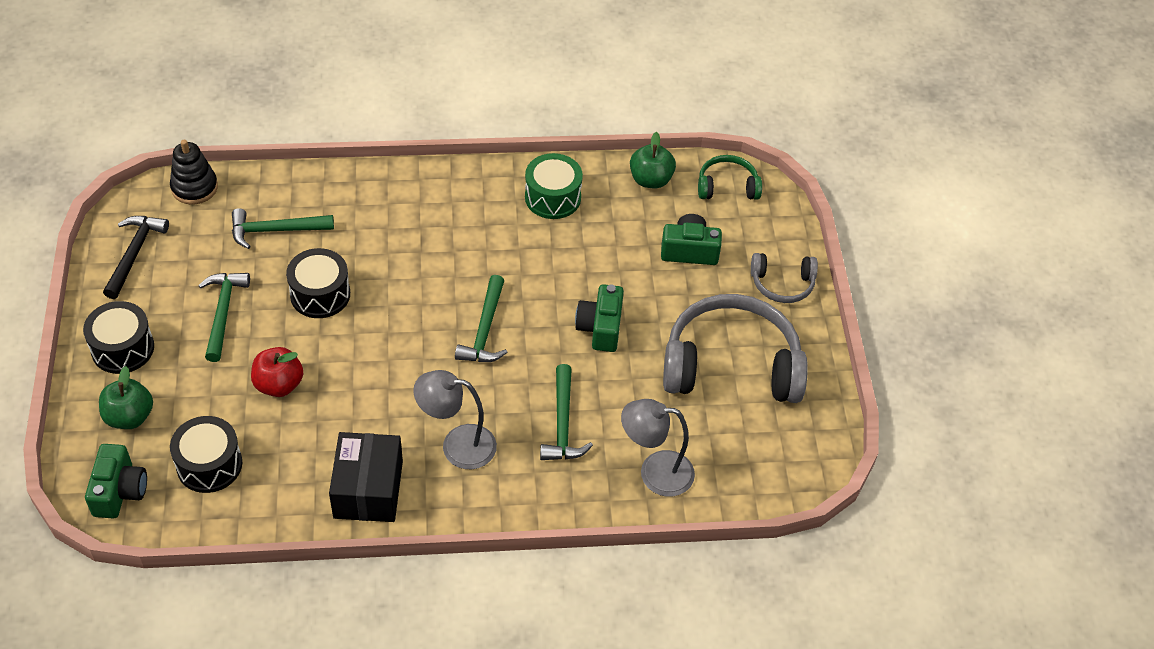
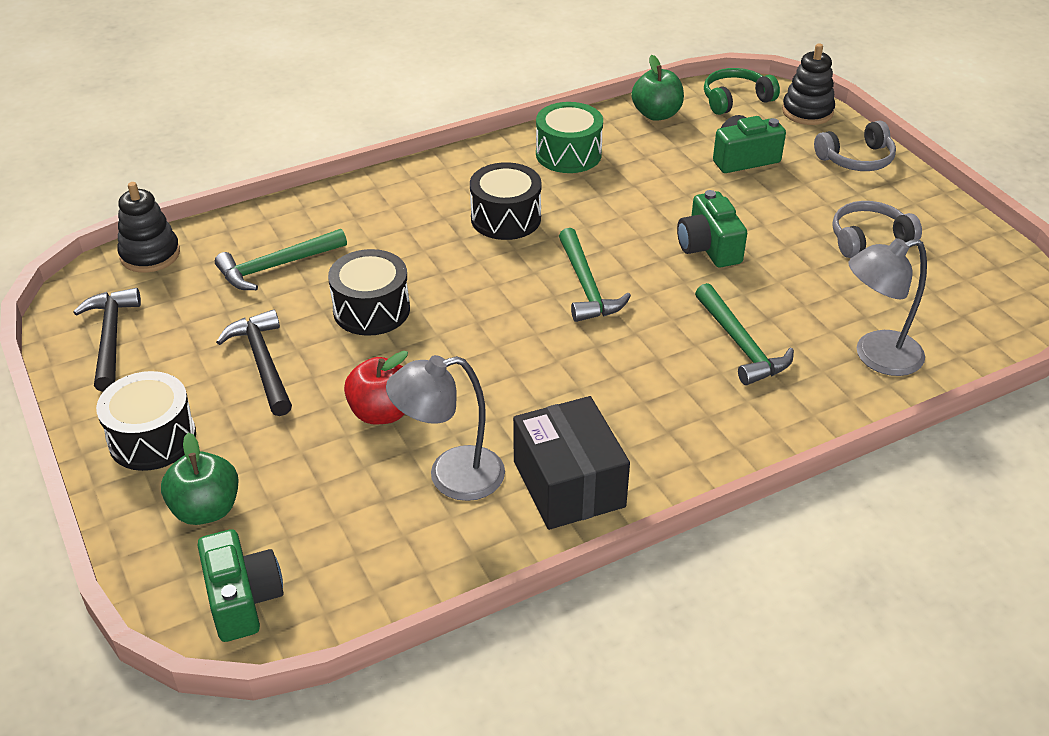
camera: 20 degrees left, 10 degrees down
black drum [170,416,242,493] -> black drum moved to [470,162,541,240]
green hammer [198,273,250,362] -> black hammer [216,309,292,416]
grey lamp [413,370,497,469] -> grey lamp moved to [386,355,505,501]
grey headphones [663,294,808,403] -> grey headphones [832,201,922,258], size x0.49
none -> black stacking toy [782,43,835,125]

